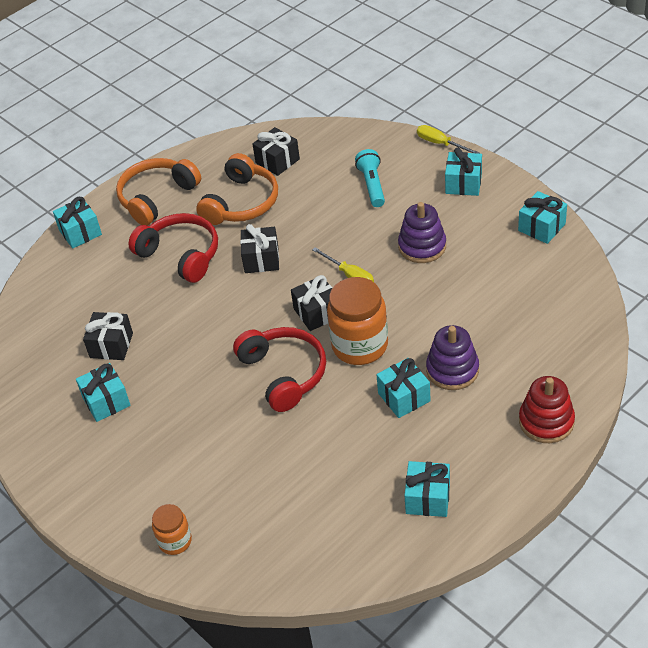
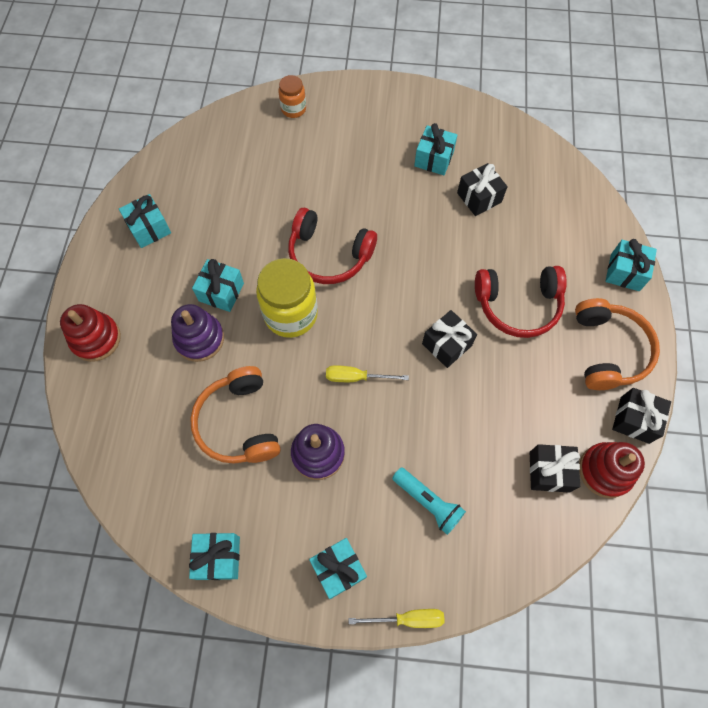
camera: 135 degrees right, 20 degrees up
orange headphones [196,153,278,225] -> orange headphones moved to [190,366,280,464]
black gift [291,275,332,331] -> black gift moved to [612,388,671,444]
orange jar [327,277,388,365] -> yellow jar [256,258,318,338]
none -> red stacking toy [579,442,645,498]

